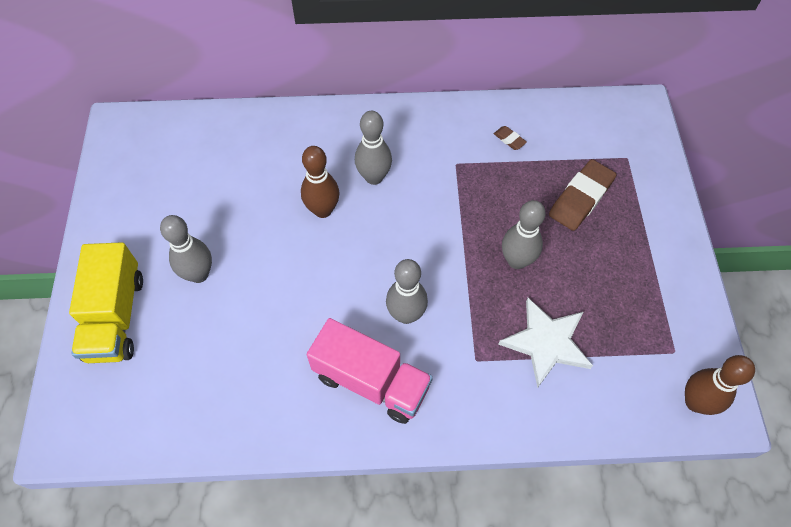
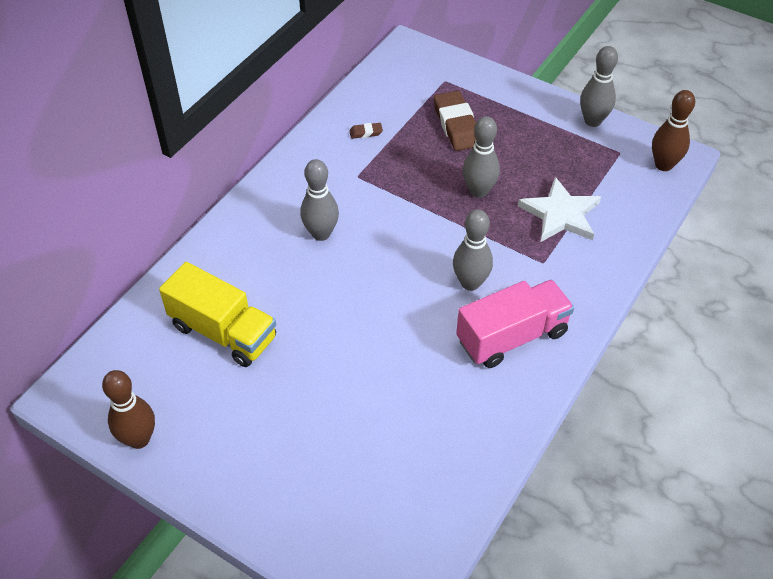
camera: 55 degrees left, 10 degrees down
yellow truck [69,242,143,363] -> yellow truck moved to [159,262,276,367]
grey bowling pin [160,215,212,283] -> grey bowling pin moved to [580,46,618,127]
brown bowling pin [301,146,340,218] -> brown bowling pin moved to [102,370,155,449]

